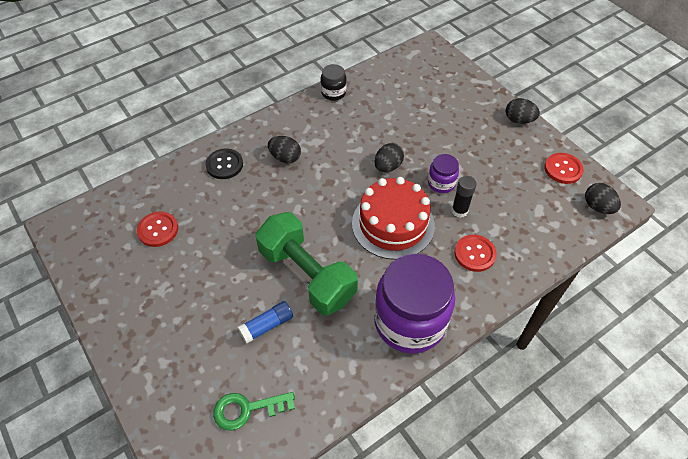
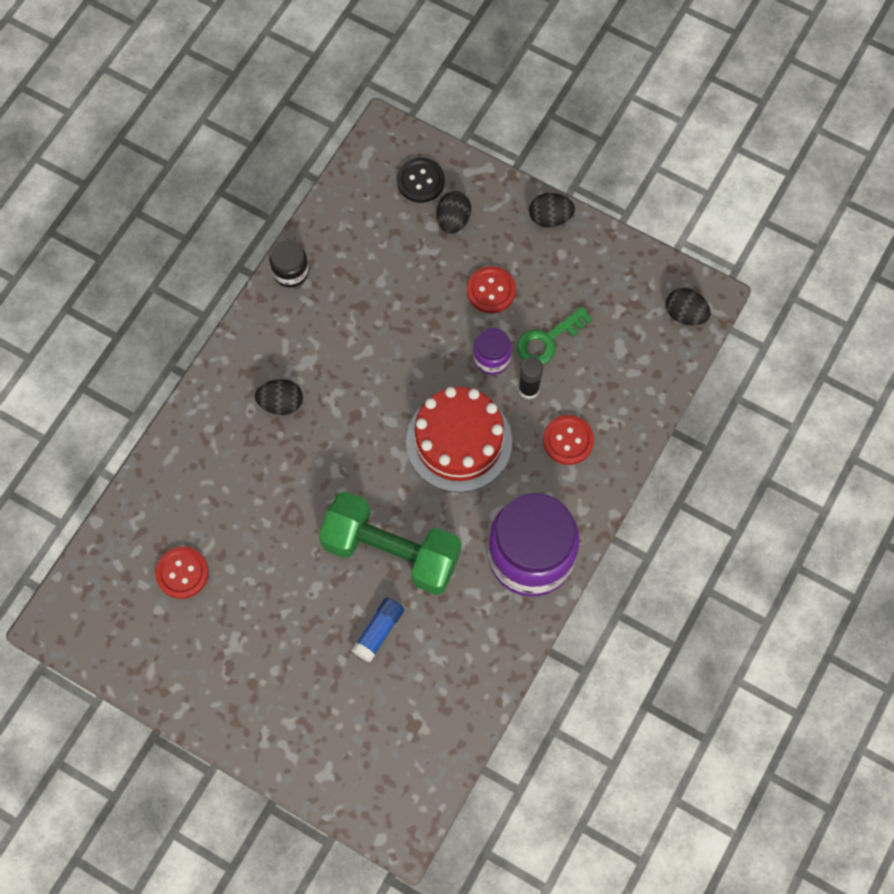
camera: 25 degrees left, 15 degrees up
black button [205,149,243,179] -> black button moved to [397,158,445,203]
green key [213,392,295,431] -> green key moved to [517,306,592,364]
black egg [374,143,404,172] -> black egg moved to [437,191,471,234]
red button [544,153,583,184] -> red button moved to [467,266,516,313]

